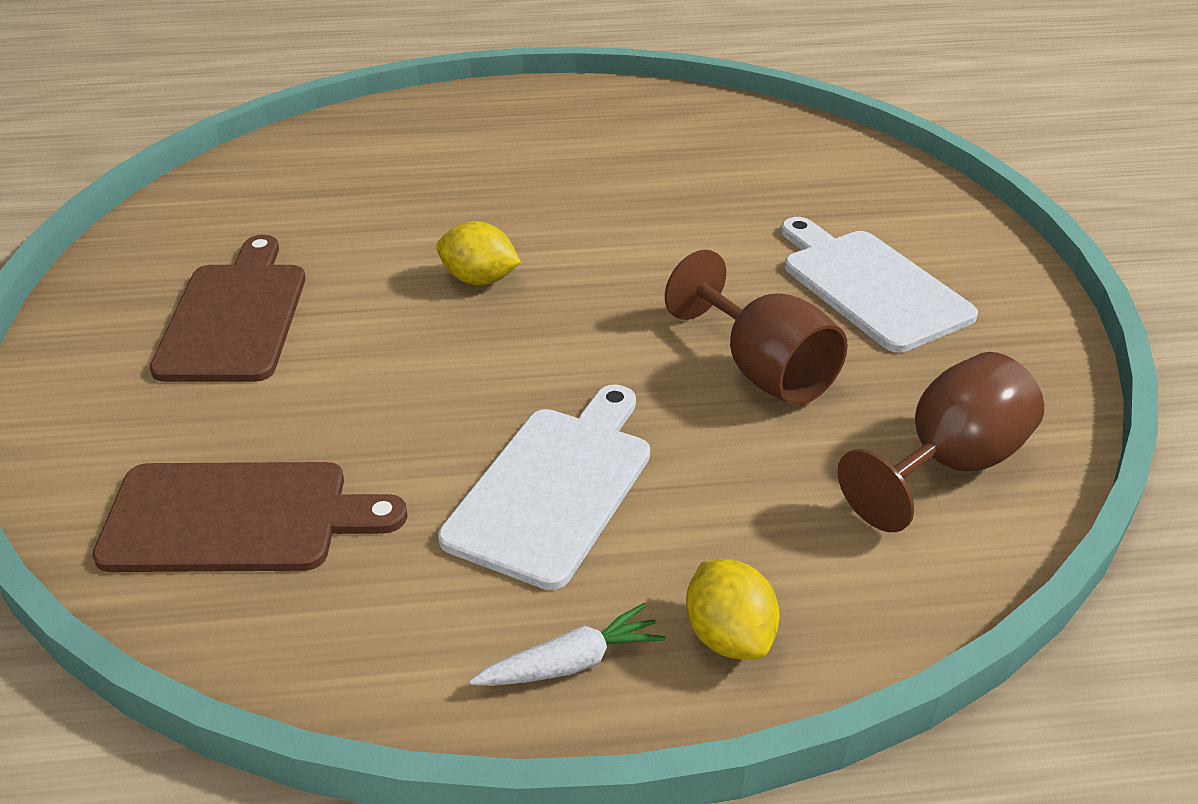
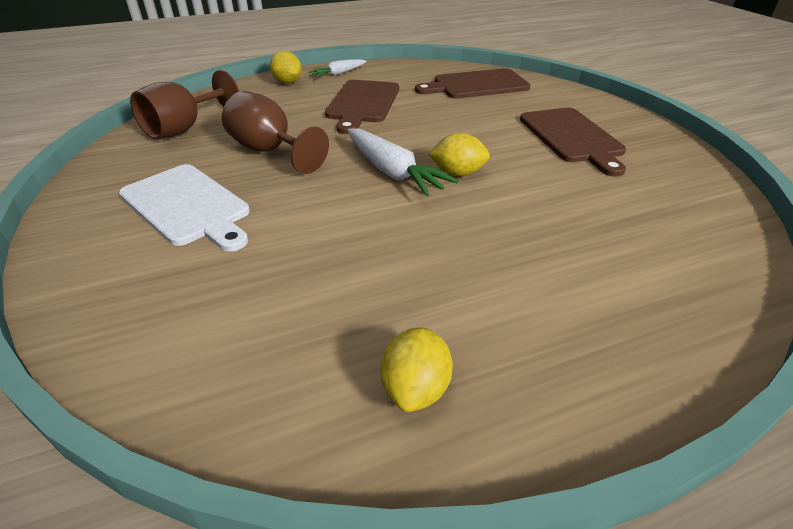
camera: 165 degrees right, 0 degrees up
white cutting board [438,384,650,590] -> brown cutting board [325,80,399,134]
none -> white carrot [347,128,459,197]
none -> yellow lemon [380,328,453,412]

